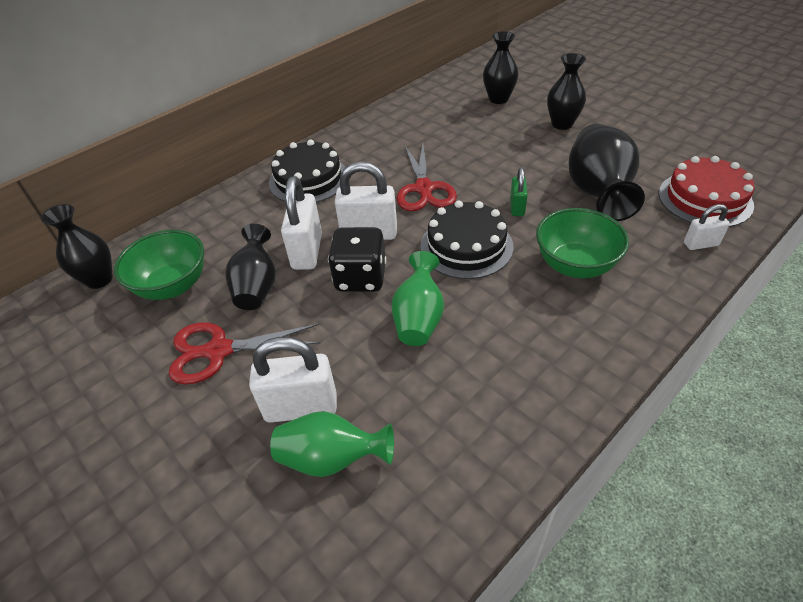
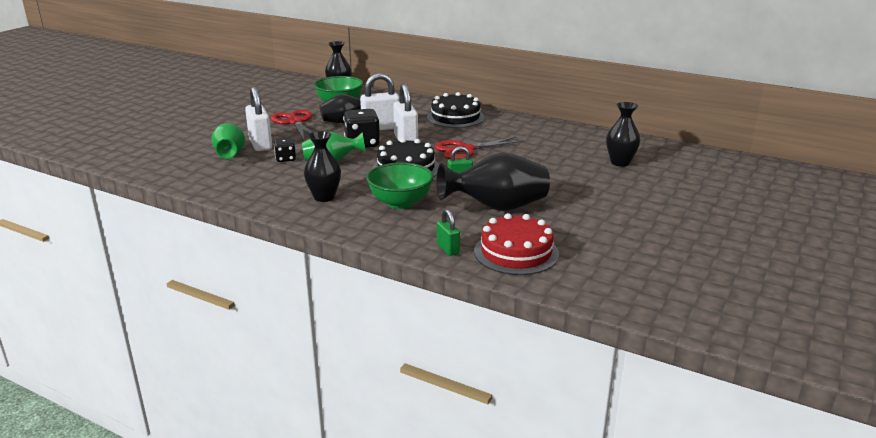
camera: 70 degrees right, 20 degrees down
black vase [547,53,586,130] -> black vase moved to [304,131,341,202]
white padlock [684,204,730,250] -> green padlock [437,209,460,256]
none -> black dice [274,138,296,162]

